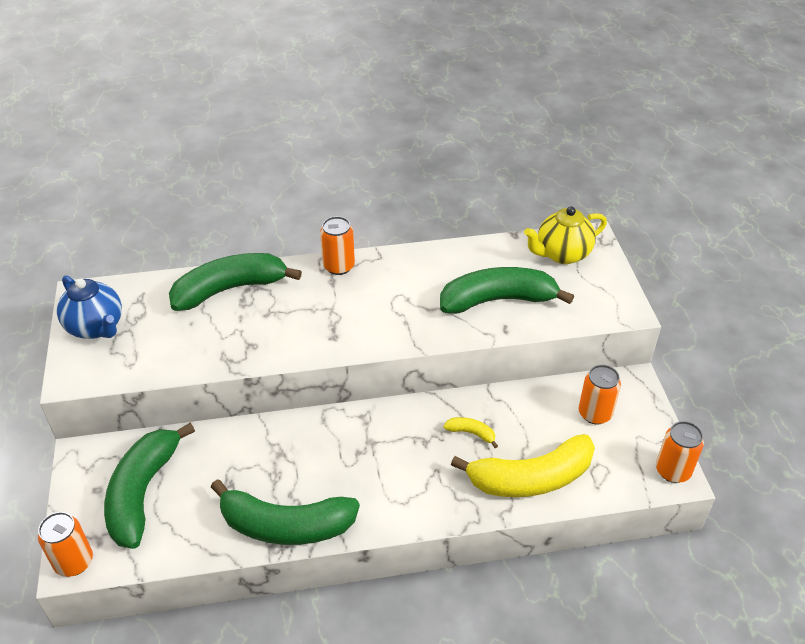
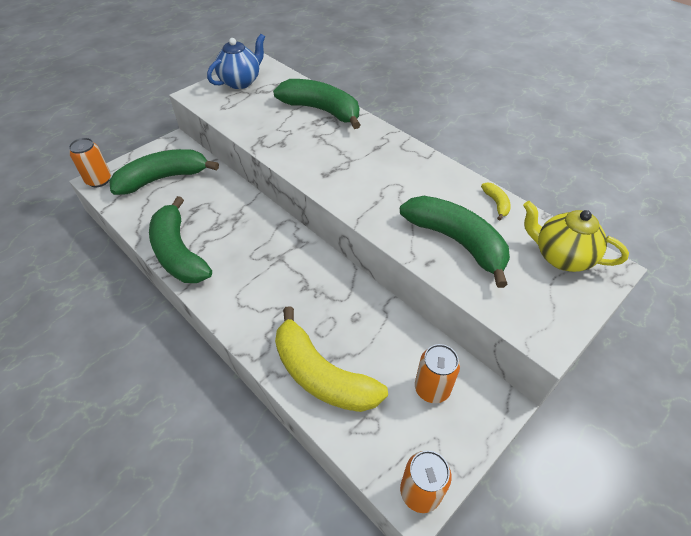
camera: 55 degrees right, 5 degrees up
blue teapot [57,275,122,339] -> blue teapot turned 150 degrees counterclockwise [207,34,265,89]
orange can [320,216,355,275] -> none
yellow banana [443,417,498,448] -> yellow banana moved to [481,182,511,220]

